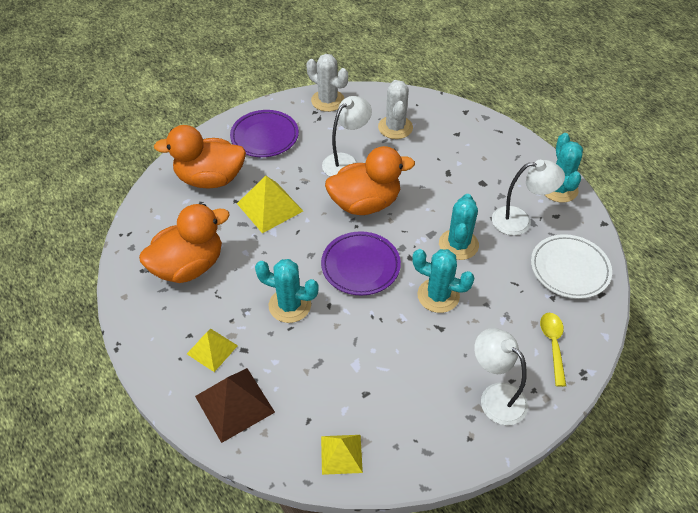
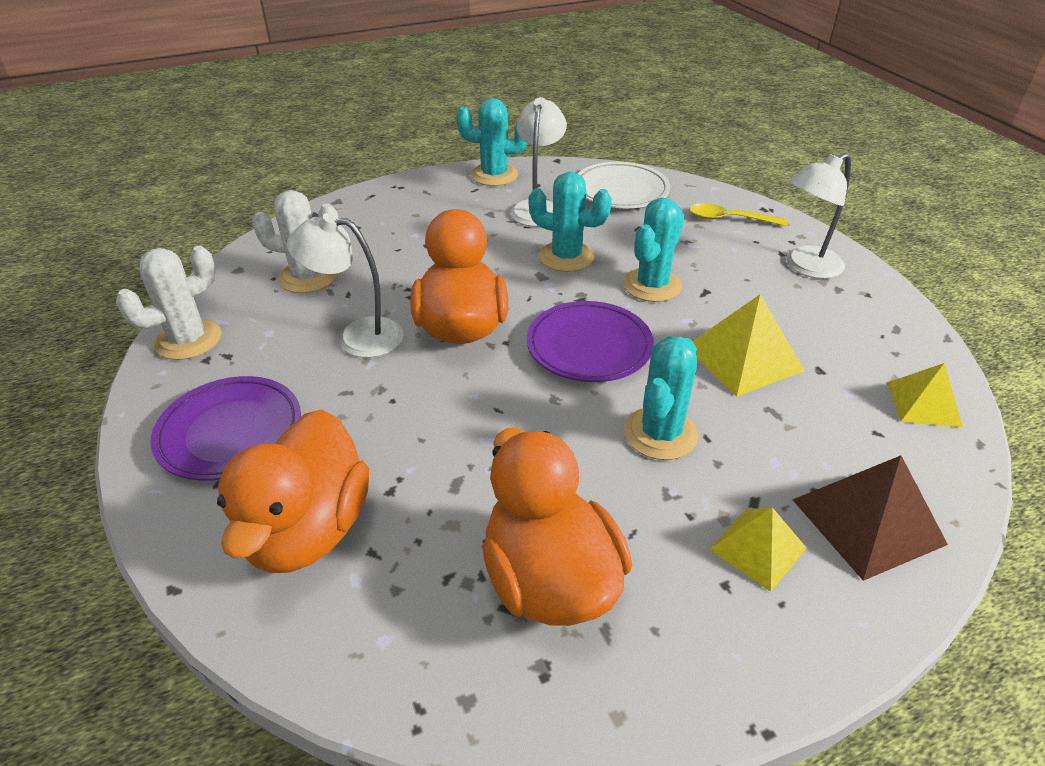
camera: 80 degrees left, 10 degrees down
yellow pyramid [237,176,303,233] -> yellow pyramid moved to [693,294,805,397]
white lamp [322,96,372,177] -> white lamp turned 45 degrees counterclockwise [287,213,404,358]

